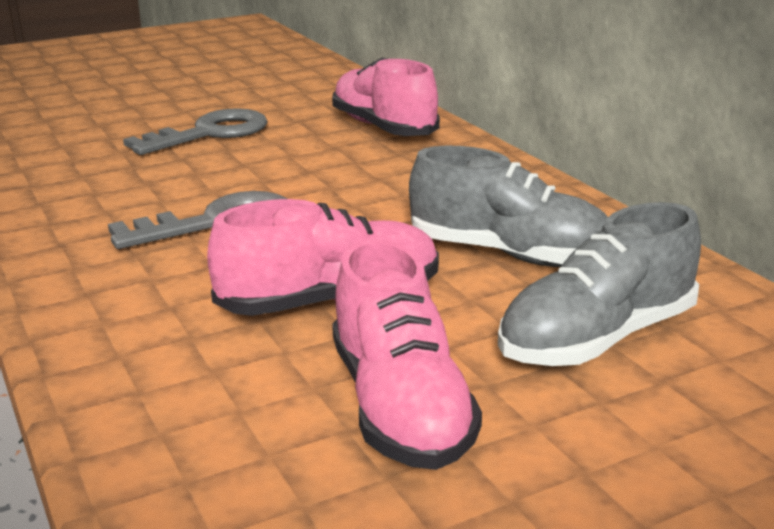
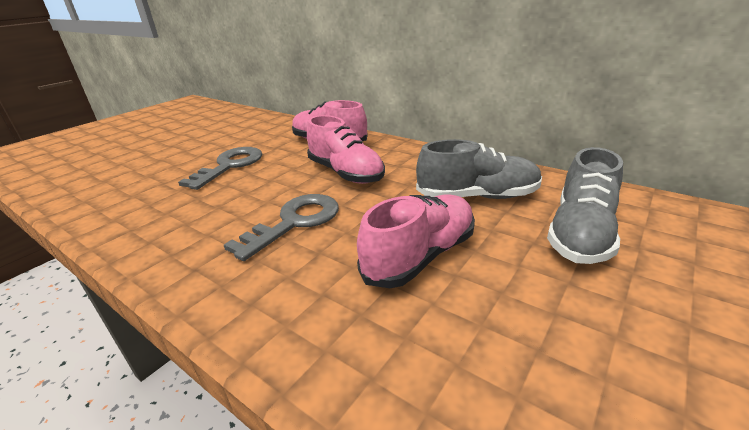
camera: 25 degrees left, 5 degrees up
pink shoe [332,239,482,470] -> pink shoe moved to [307,115,385,184]

